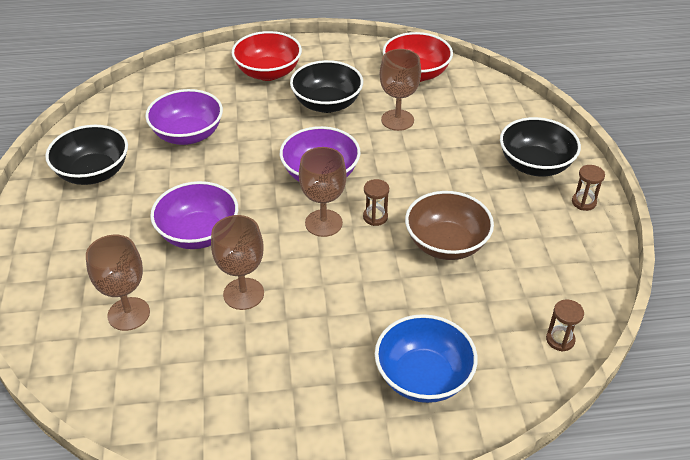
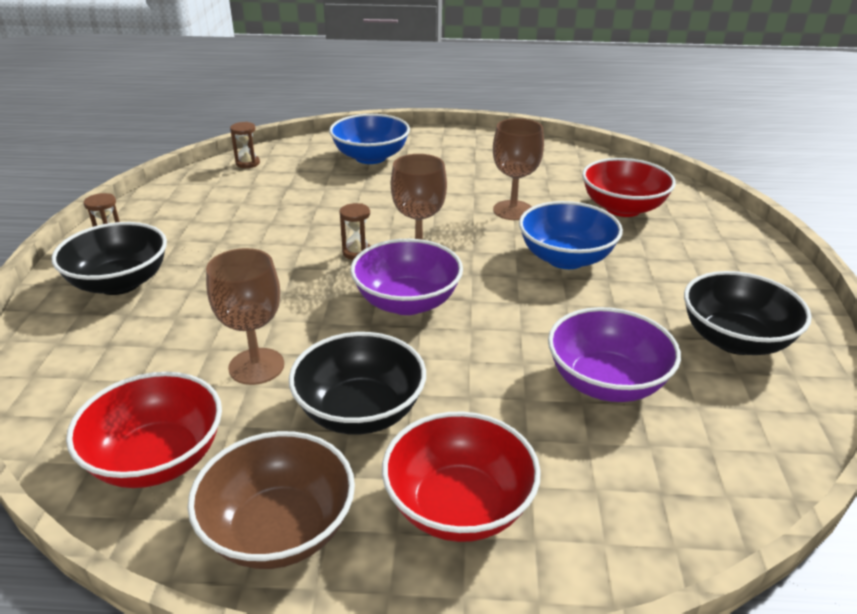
camera: 170 degrees left, 10 degrees down
brown goblet [86,235,150,331] -> red bowl [582,158,676,217]
purple bowl [150,181,238,249] -> blue bowl [519,201,623,269]
brown bowl [405,191,494,260] -> brown bowl moved to [188,431,355,569]

